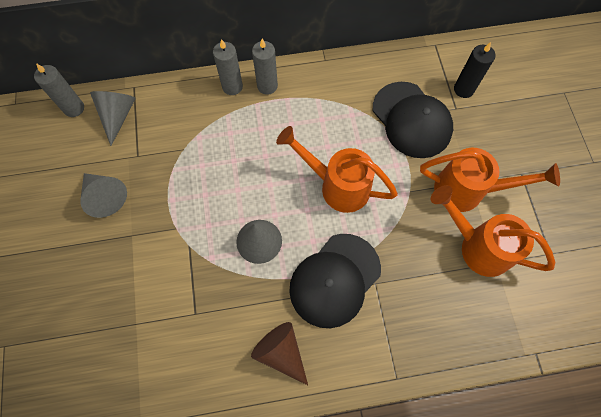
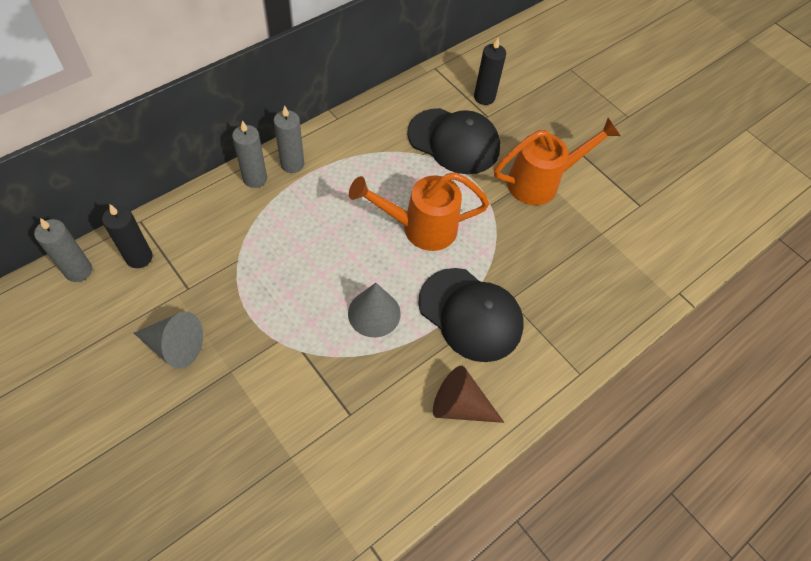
camera: 35 degrees left, 10 degrees down
grey cone [90,91,136,146] -> black candle [102,204,153,268]
black cap [289,234,381,328] -> black cap turned 60 degrees counterclockwise [418,268,524,362]
orange watering can [431,185,555,277] -> none

